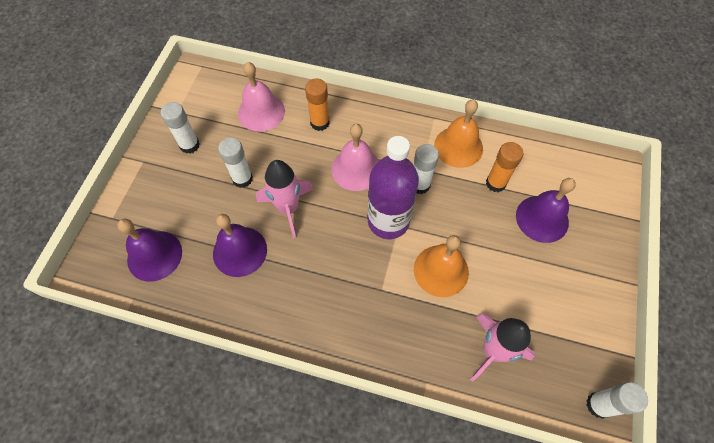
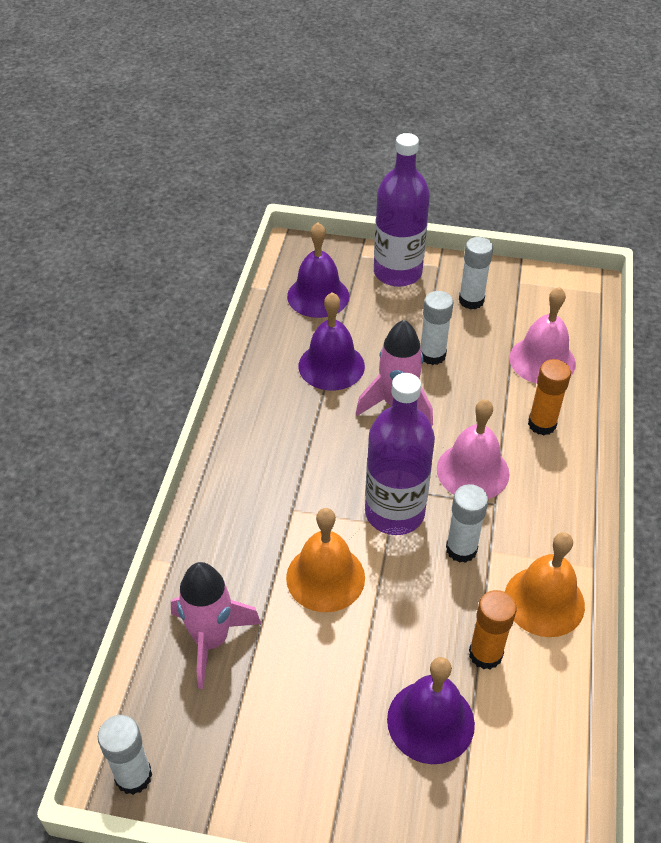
camera: 85 degrees right, 15 degrees down
none -> purple bottle [374,133,430,287]

